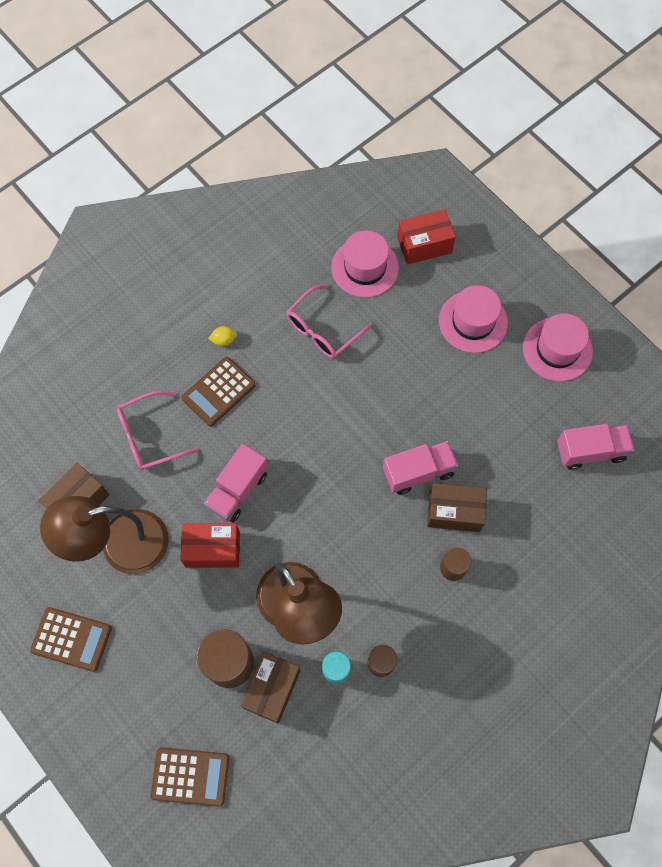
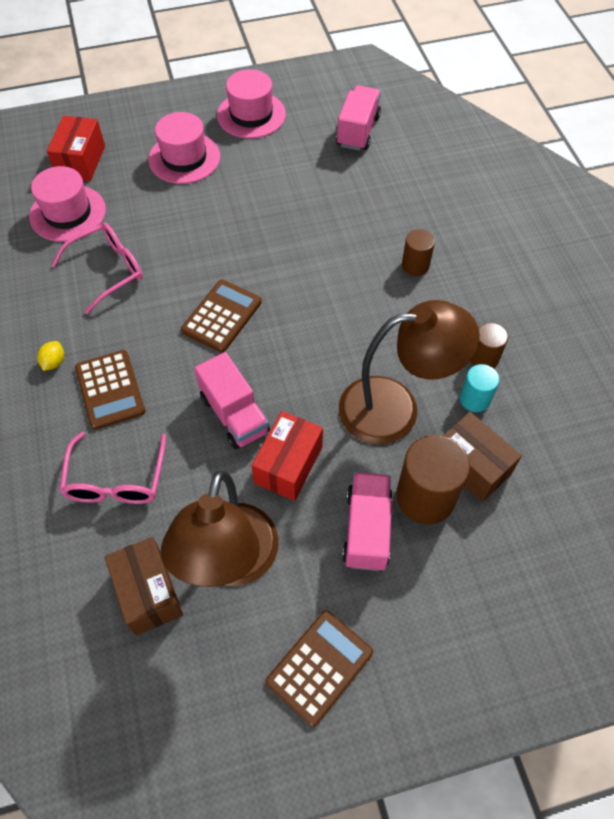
camera: 65 degrees left, 10 degrees down
brown calculator [150,747,229,807] -> brown calculator moved to [181,279,262,353]
pink glasses [286,284,373,359] -> pink glasses turned 105 degrees counterclockwise [51,223,143,314]
pink truck [383,441,459,495] -> pink truck moved to [342,472,393,571]
brown box [427,483,487,532] -> none

